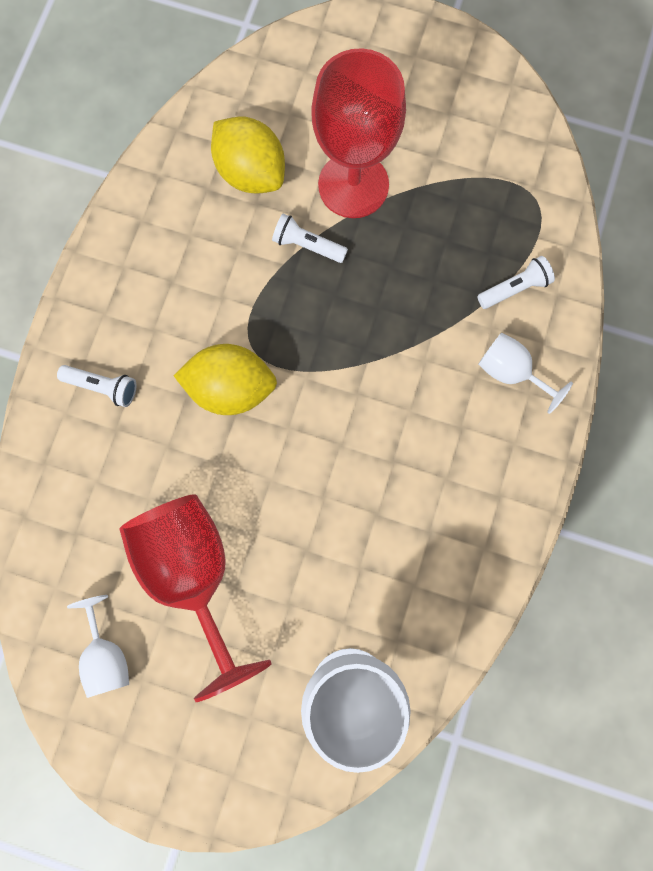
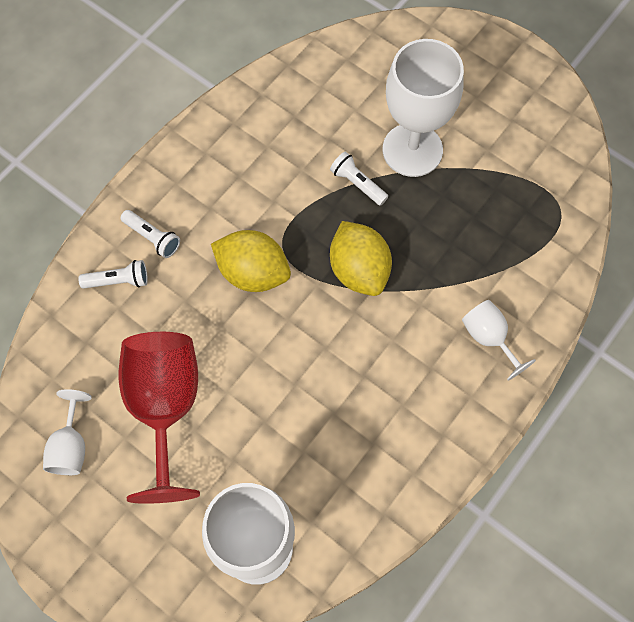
camera: 20 degrees right, 10 degrees down
yellow lemon [211,116,285,194] -> yellow lemon moved to [330,221,392,296]
red goblet [311,48,406,218] -> white goblet [383,39,464,177]
white flashlight [477,256,555,309] -> white flashlight moved to [78,260,148,289]

